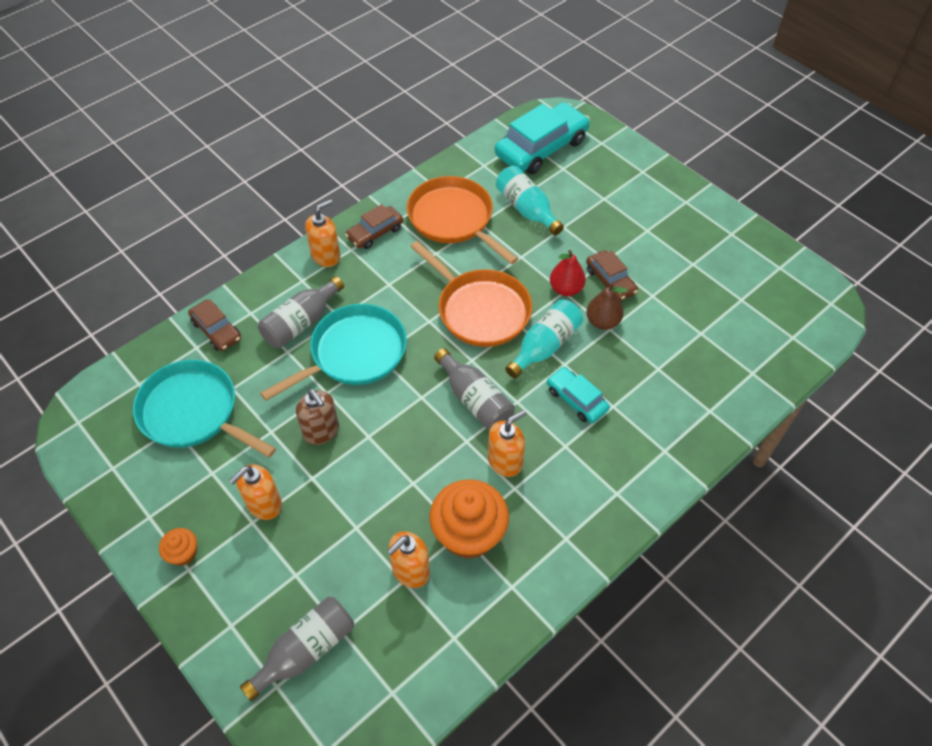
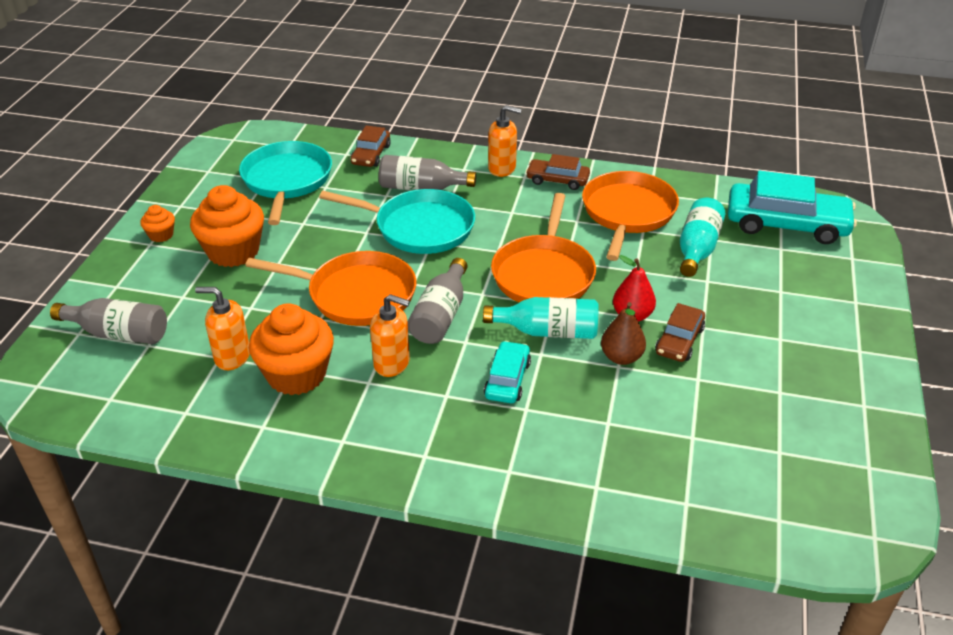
camera: 55 degrees right, 15 degrees down
orange soap dispenser [229,464,282,520] -> orange cupcake [190,185,264,267]
brown soap dispenser [296,389,339,445] -> none
none -> orange pan [245,251,416,326]

